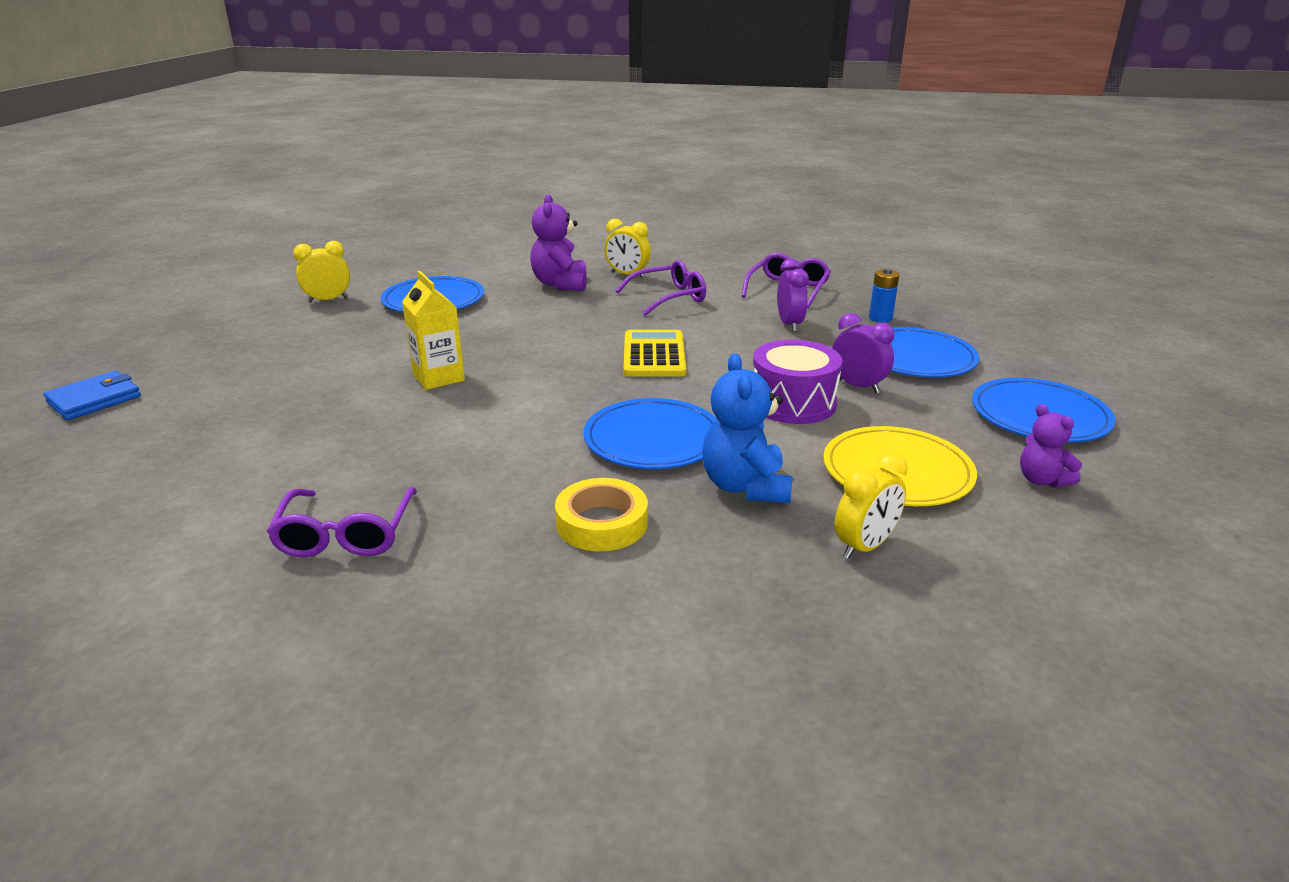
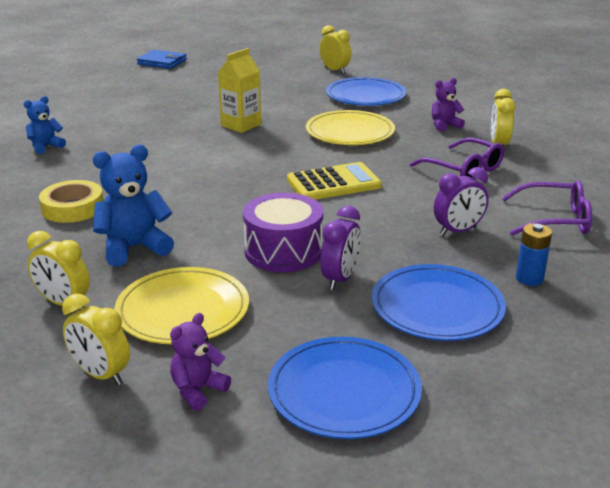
camera: 70 degrees right, 0 degrees up
purple glasses [267,487,417,557] -> blue teddy bear [24,96,66,154]
purple teddy bear [530,194,587,291] -> purple teddy bear [432,78,465,132], size x0.61
blue plate [583,398,717,469] -> none
none -> yellow clock [62,294,130,385]
none -> yellow plate [306,110,395,145]

